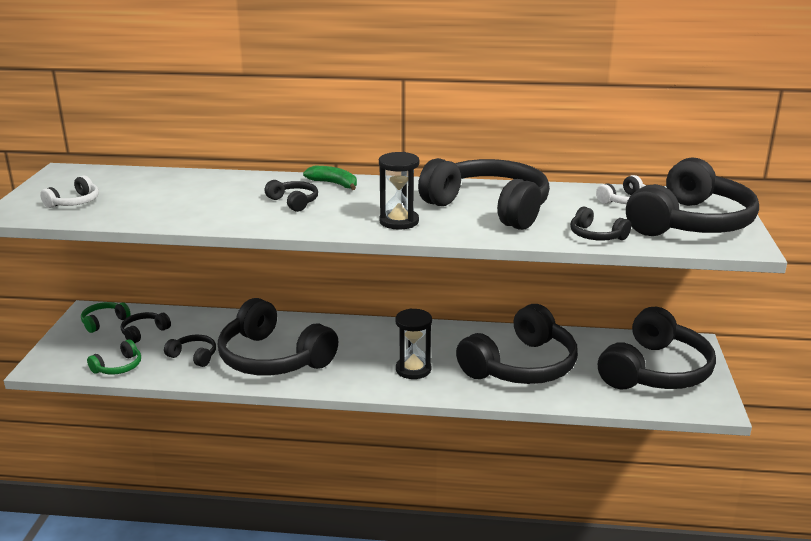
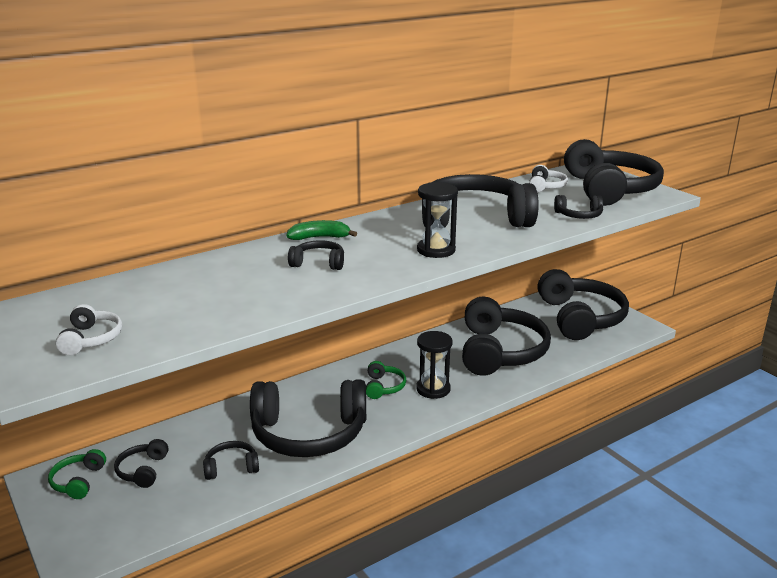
camera: 40 degrees left, 0 degrees up
green headphones [87,339,141,375] -> green headphones moved to [366,361,406,399]

